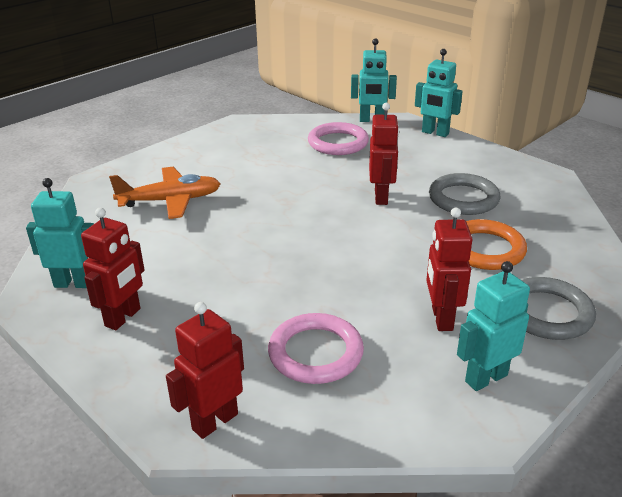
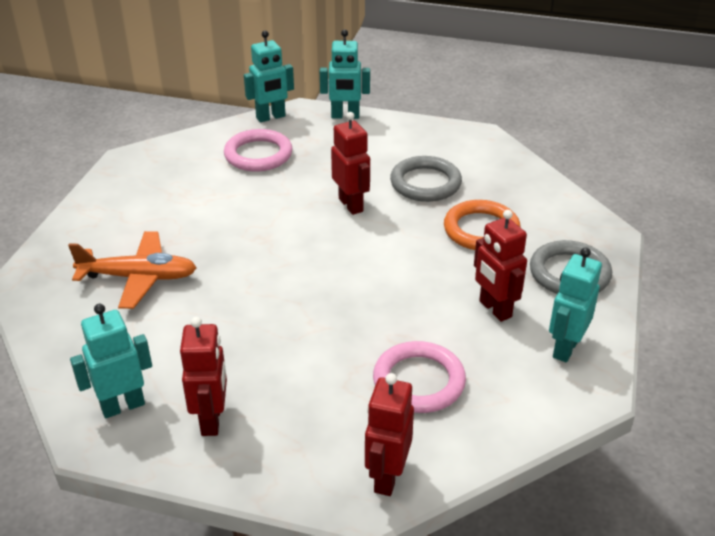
camera: 30 degrees left, 5 degrees up
orange plane [109,167,221,219] -> orange plane turned 45 degrees clockwise [68,231,197,309]

